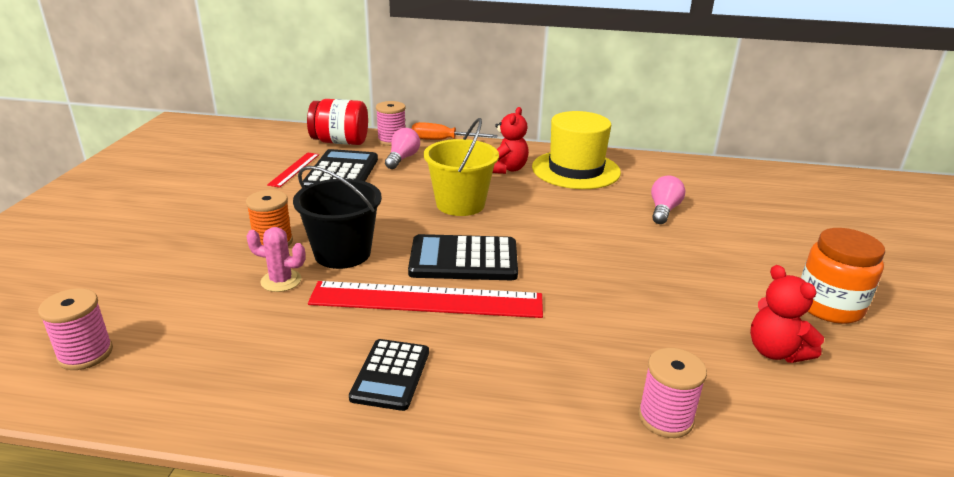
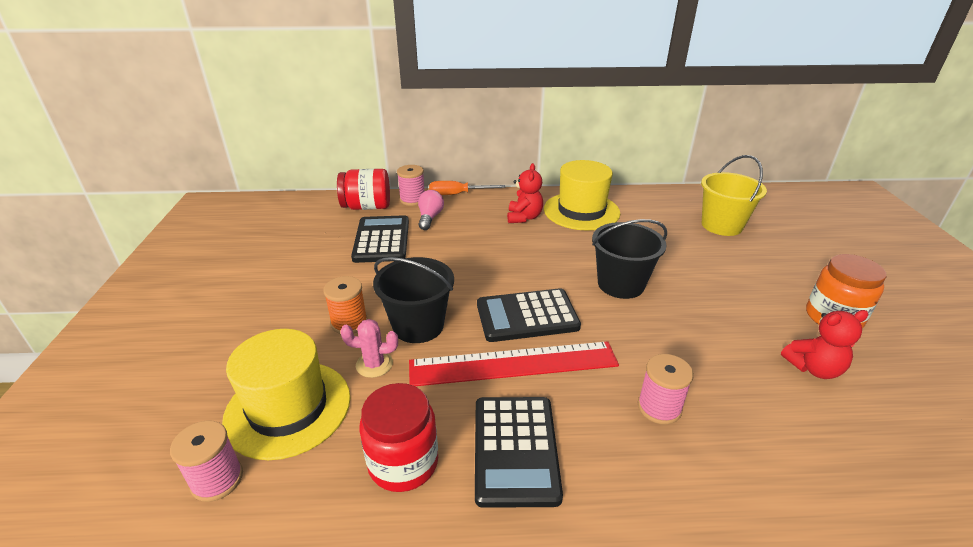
camera: 10 degrees left, 5 degrees up
red ruler [267,153,319,188] -> none
black calculator [349,339,429,411] -> black calculator [475,397,563,508], size x1.51
yellow bucket [424,118,499,216] -> yellow bucket moved to [701,155,767,236]
pink spool [638,348,707,438] -> pink spool moved to [638,354,694,425]
pink light bulb [651,175,685,224] -> none
red teddy bear [750,265,824,363] -> red teddy bear turned 60 degrees counterclockwise [781,310,869,379]
none -> yellow hat [222,329,350,460]
none -> red jar [359,383,438,492]
none -> black bucket [592,219,667,299]

